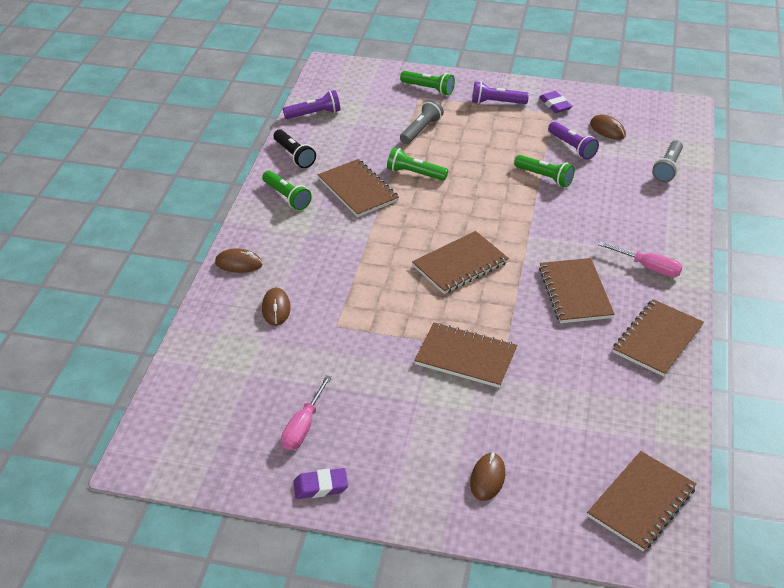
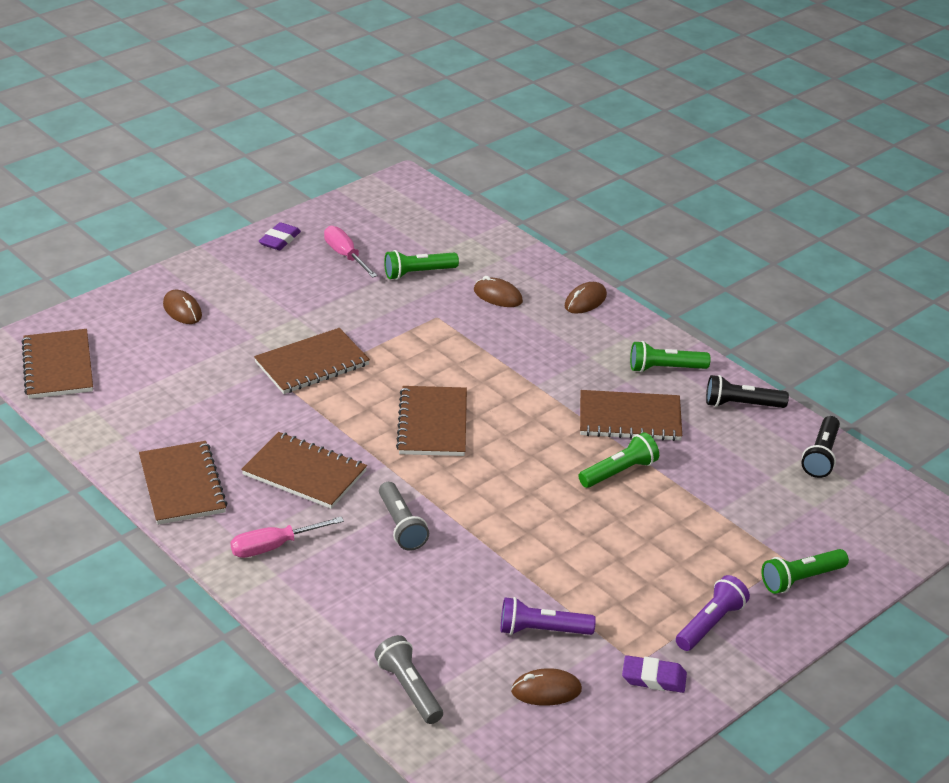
camera: 125 degrees right, 5 degrees down
purple flashlight [283,90,340,119] -> black flashlight [802,416,840,478]
grey flashlight [400,99,444,144] -> grey flashlight moved to [379,482,429,551]
green flashlight [514,155,575,187] -> green flashlight moved to [384,250,459,280]

